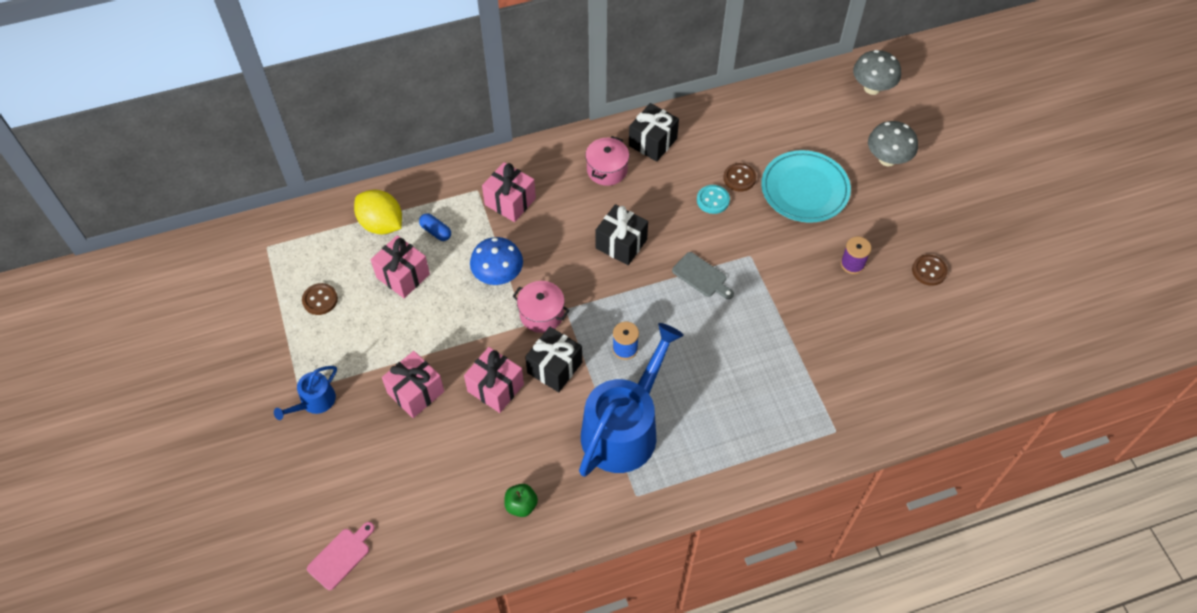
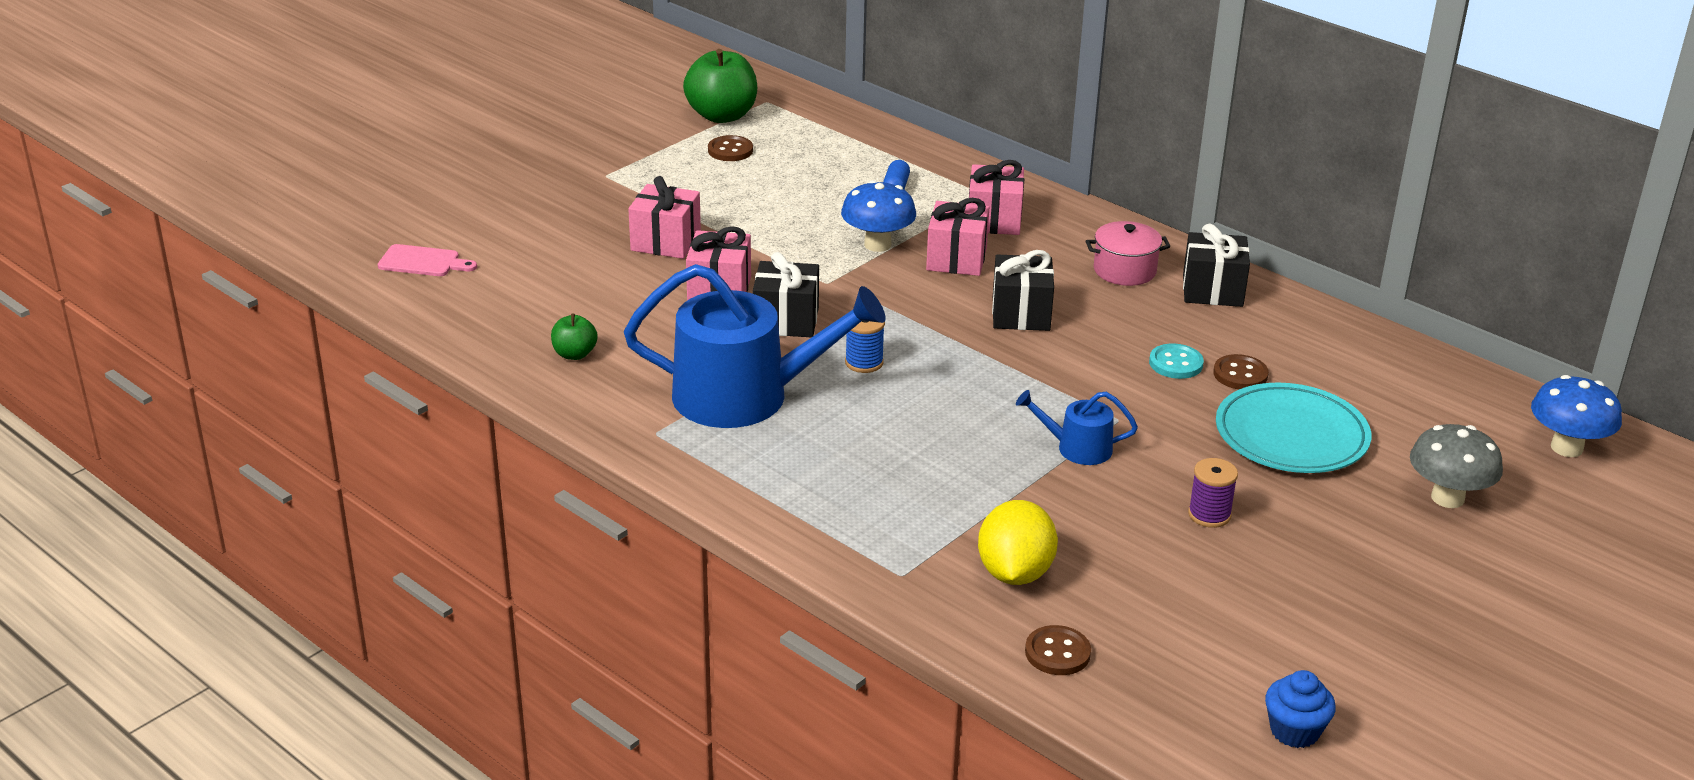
camera: 60 degrees right, 25 degrees down
blue watering can [274,366,337,420] -> blue watering can moved to [1016,390,1138,465]
yellow lemon [354,190,402,235] -> yellow lemon moved to [978,500,1058,585]
pink gift [371,235,430,298] -> pink gift moved to [926,198,989,276]
pink pot [512,281,570,333] -> none
grey cutting board [672,252,734,299] -> none
grey mushroom [853,50,901,95] -> blue mushroom [1531,375,1622,457]
brown button [912,255,948,286] -> brown button moved to [1025,625,1091,675]
none -> green apple [683,49,757,123]
none -> blue cupcake [1265,670,1336,748]

